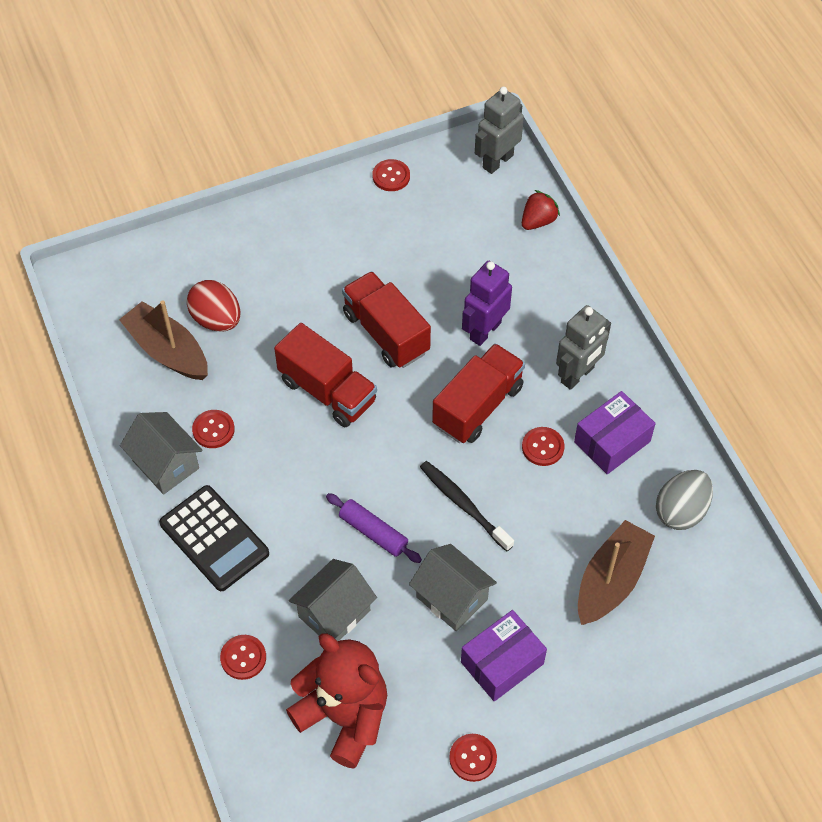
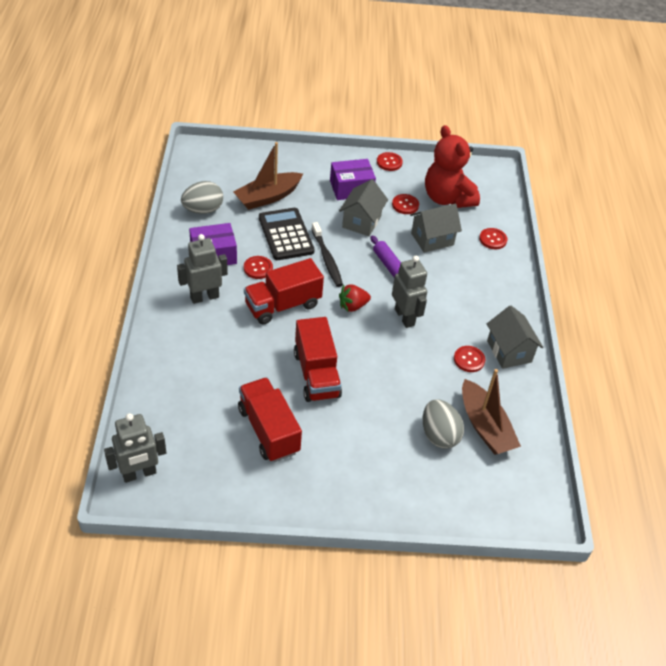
camera: 160 degrees left, 10 degrees down
black calculator [159,485,269,591] -> black calculator moved to [259,208,315,260]
red egg [187,280,241,331] -> grey egg [423,399,464,449]
red truck [274,323,377,427] -> red truck moved to [238,377,302,462]
red button [372,159,410,191] -> red button moved to [392,194,419,214]
grey house [409,544,497,631] -> grey house turned 45 degrees clockwise [339,179,388,236]
purple robot [462,261,512,346] -> none
red strawberry [522,190,560,230] -> red strawberry moved to [339,285,371,312]
none -> grey robot [392,256,427,328]

